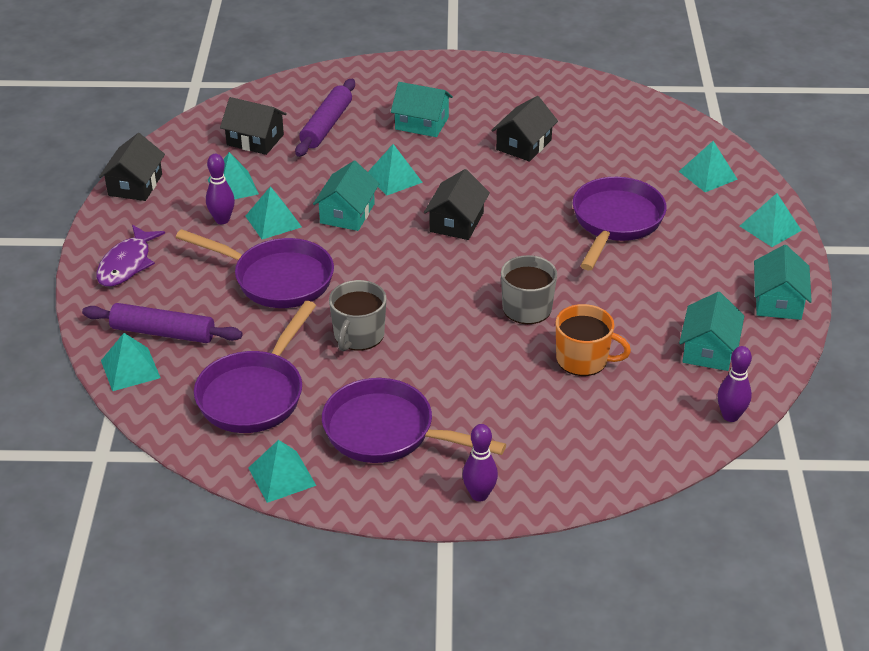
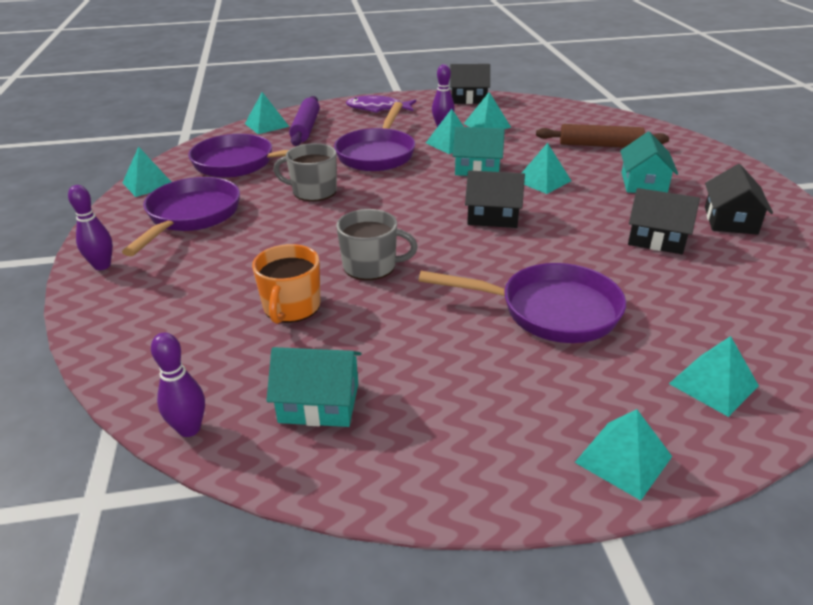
camera: 80 degrees right, 5 degrees down
black house [220,97,287,155] -> black house moved to [705,164,773,235]
purple rolling pin [295,79,355,157] -> brown rolling pin [536,124,669,148]
turquoise house [754,245,812,320] -> none

